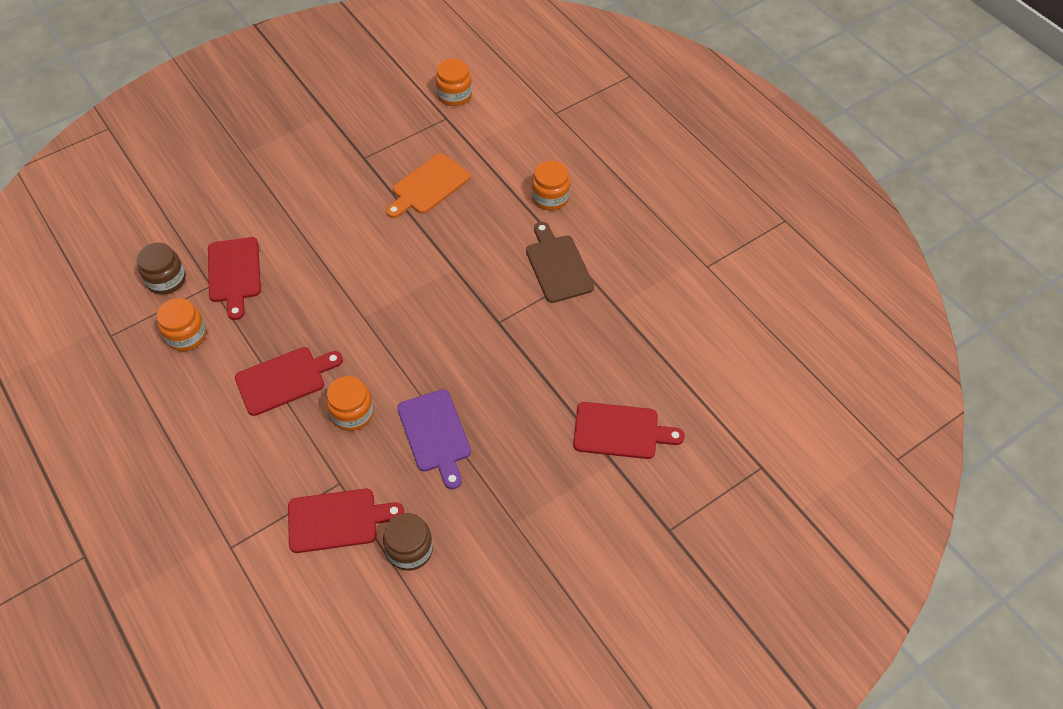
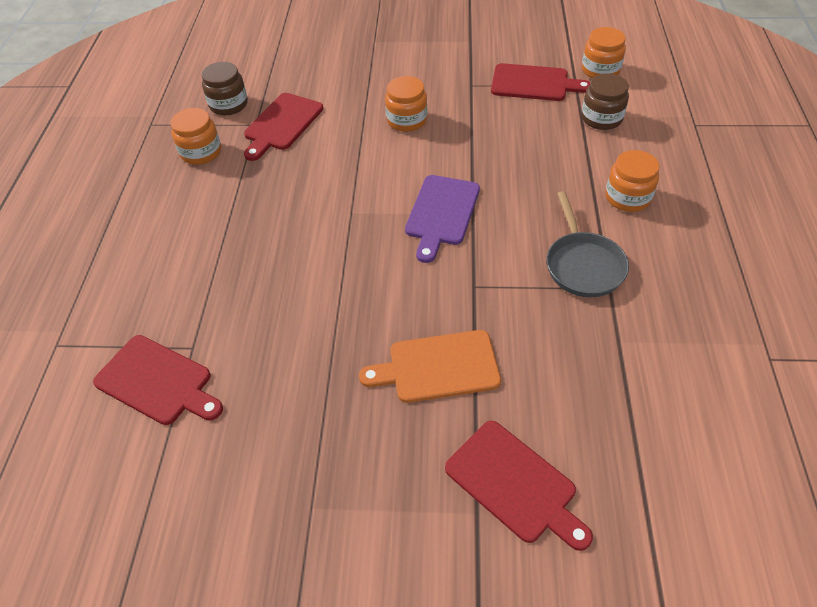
camera: 40 degrees right, 5 degrees down
red cutting board [235,347,343,416] -> red cutting board moved to [491,63,590,101]
orange jar [326,376,374,431] -> orange jar moved to [385,76,427,132]
brown jar [383,513,433,571] -> brown jar moved to [582,74,629,130]
orange cutting board [386,153,471,218] -> orange cutting board moved to [359,330,501,403]
purple cutting board [397,389,471,489] -> purple cutting board moved to [405,175,480,263]
brown cutting board [526,222,594,303] -> grey pan [547,191,629,297]

